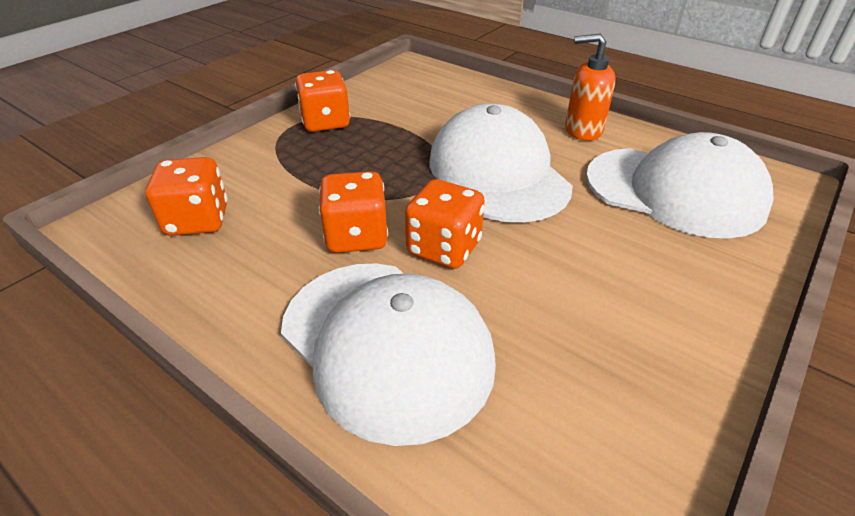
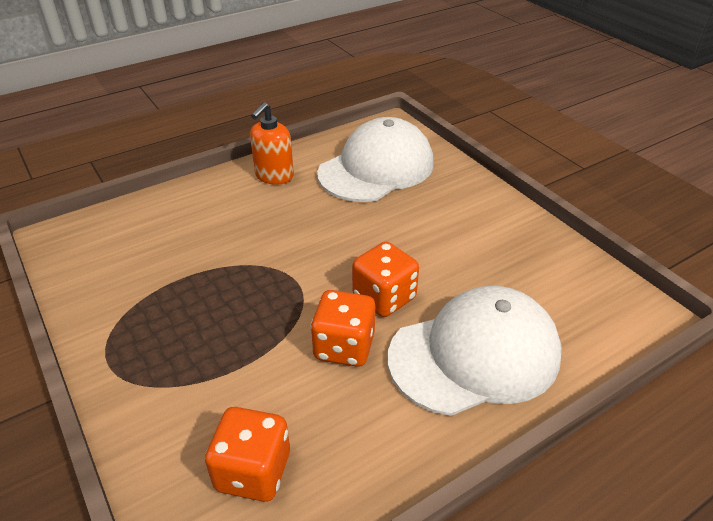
camera: 70 degrees left, 0 degrees up
orange dice [295,70,350,132] -> none
white cap [429,103,573,223] -> none

